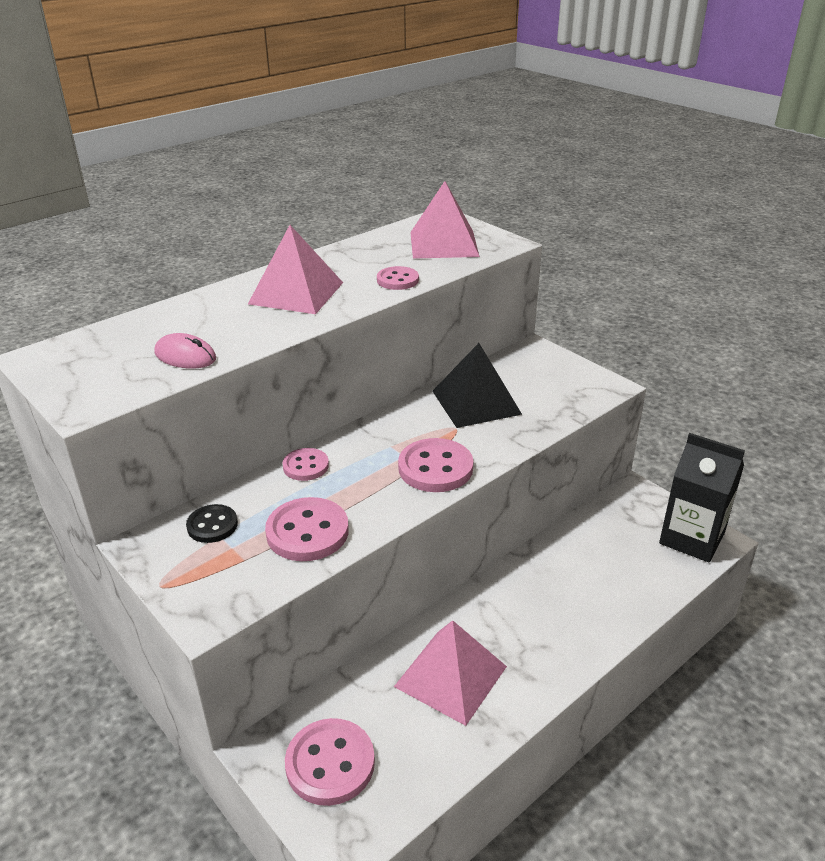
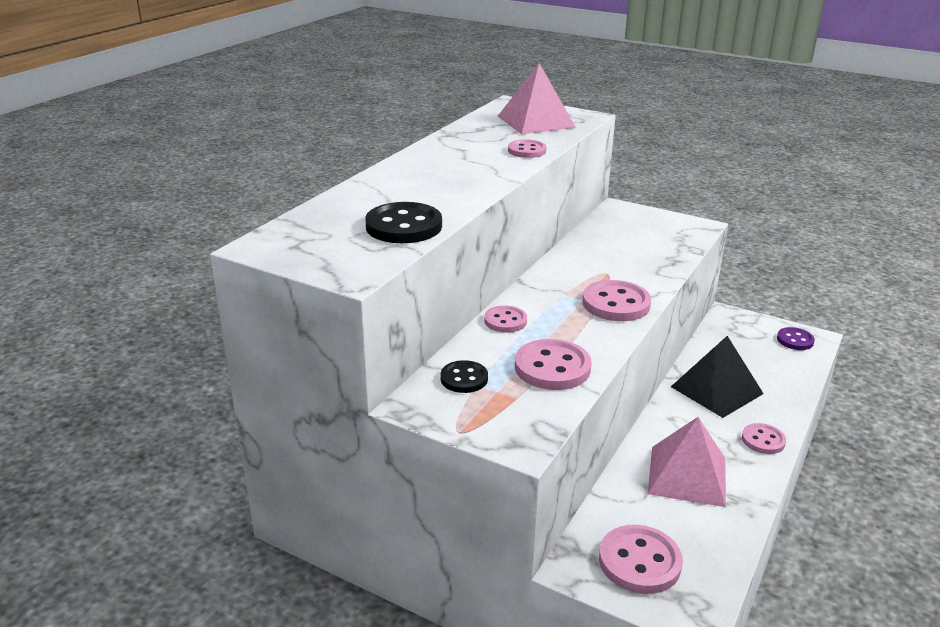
camera: 20 degrees left, 5 degrees down
pink mouse [154,333,216,369] -> black button [365,202,442,243]
pink pyramid [248,225,343,314] -> none
black pyramid [432,343,522,428] -> black pyramid moved to [671,336,764,418]
black carton [659,433,745,562] -> purple button [777,327,815,350]
none -> pink button [742,423,786,454]

